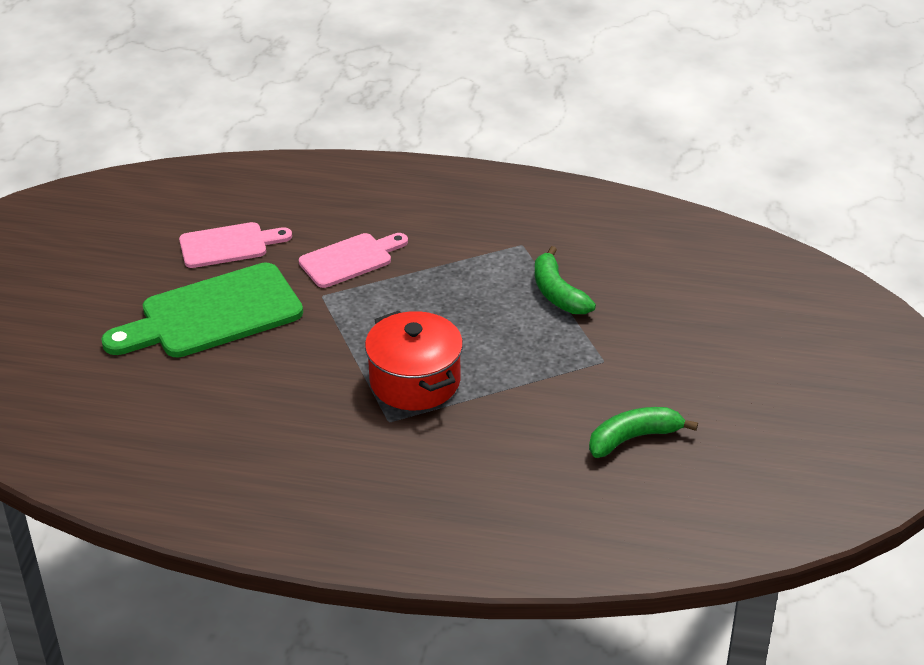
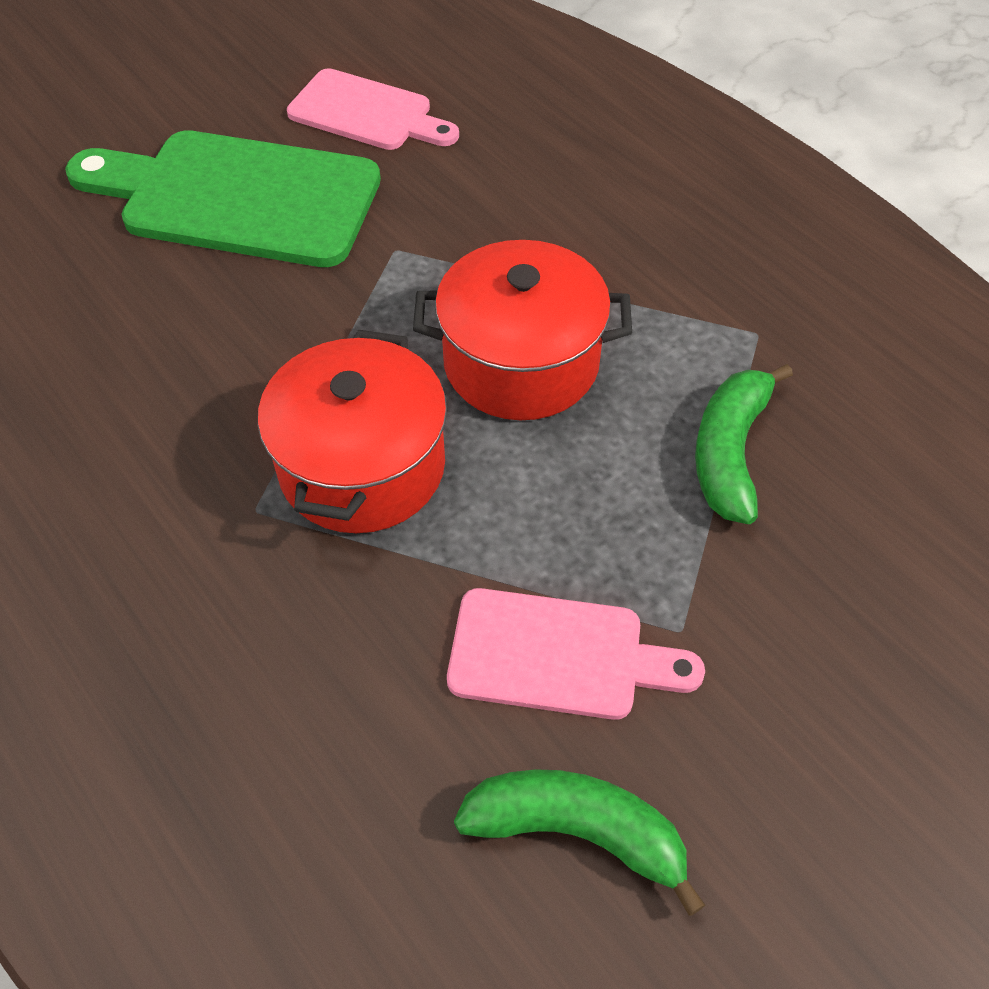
camera: 40 degrees right, 15 degrees up
pink cutting board [299,233,408,288] -> pink cutting board moved to [447,588,705,720]
none -> red pot [413,240,632,420]

